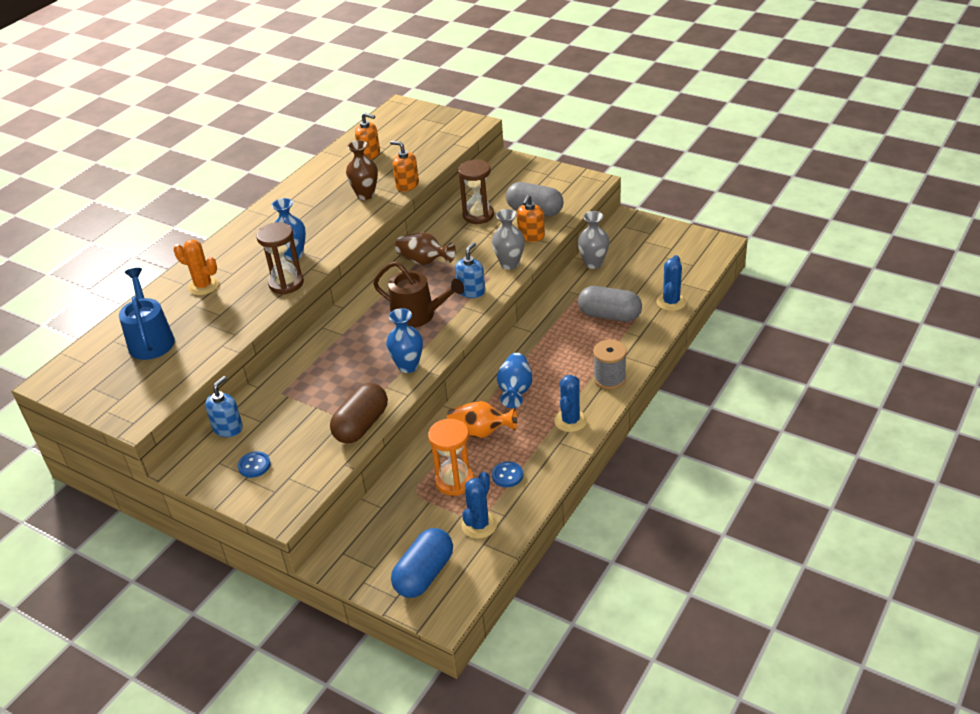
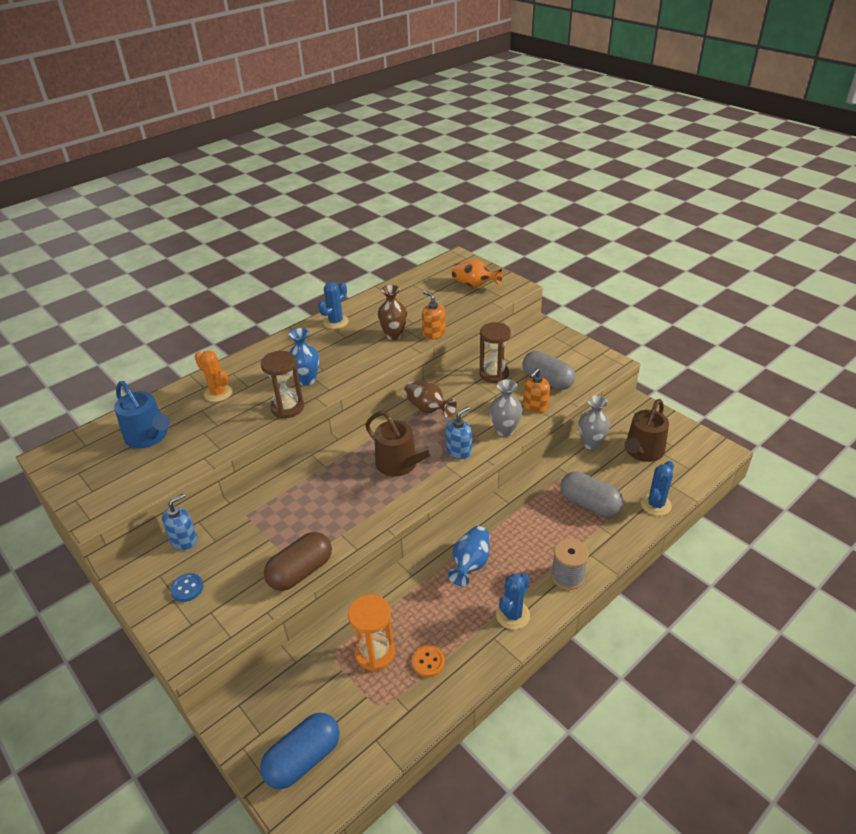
camera: 15 degrees right, 0 degrees up
blue watering can [119,268,175,360] -> blue watering can turned 135 degrees clockwise [114,381,170,448]
orange soap dispenser [355,113,380,159] -> none
blue vase [386,308,423,373] -> none
orange vase [447,401,517,438] -> orange vase moved to [452,260,503,287]
blue cactus [461,472,497,539] -> blue cactus moved to [318,282,349,329]
blue button [492,461,523,487] -> orange button [412,645,445,677]
none -> brown watering can [625,399,669,462]

